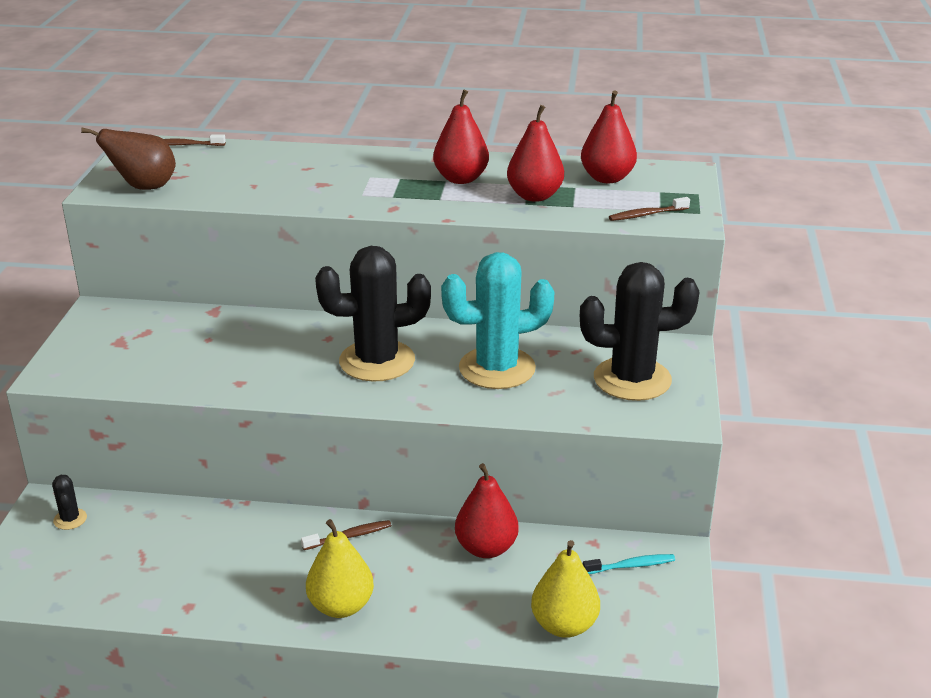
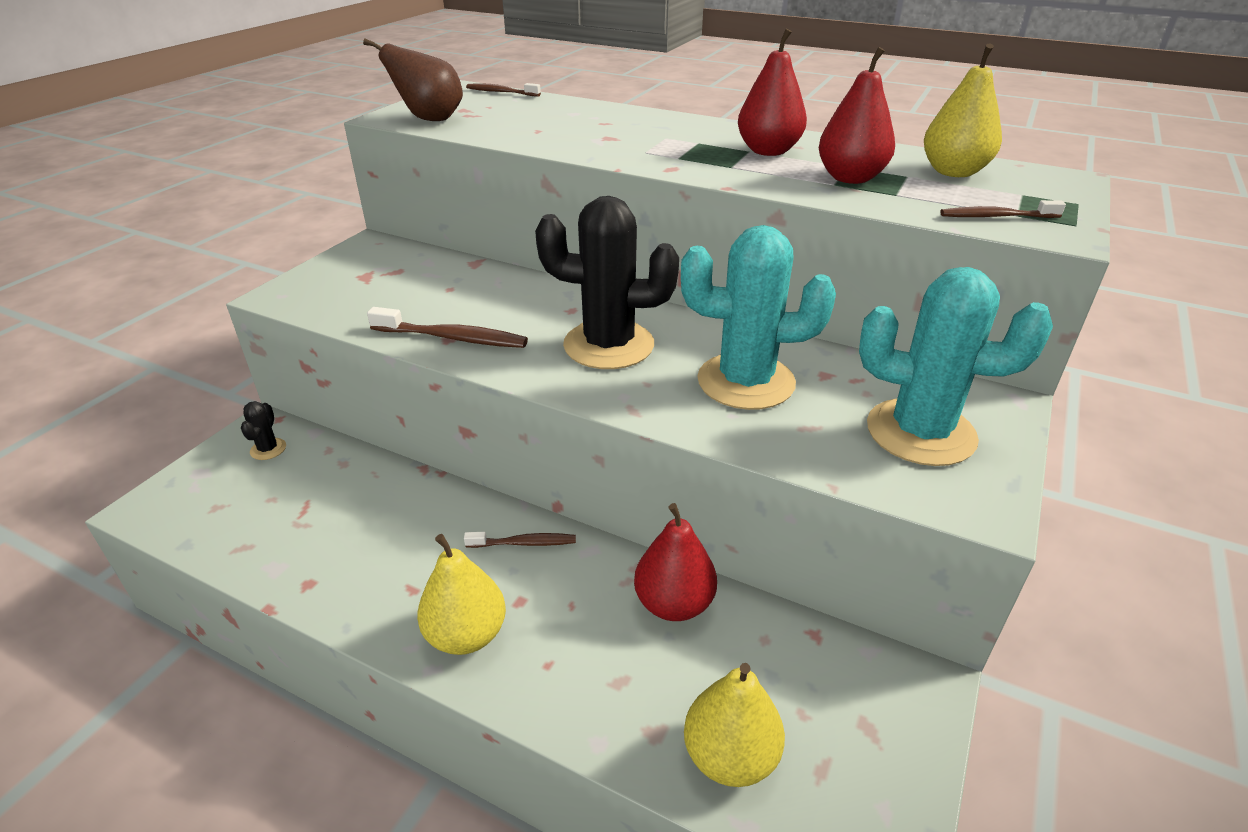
camera: 20 degrees right, 5 degrees up
black cactus [580,262,699,401] -> turquoise cactus [859,267,1053,466]
red pear [581,90,637,183] -> yellow pear [924,43,1002,177]
turquoise toothbrush [583,554,675,574] -> none
none -> brown toothbrush [367,307,528,348]

